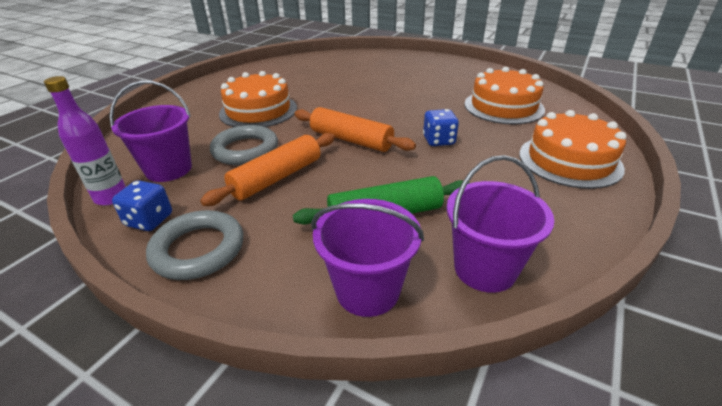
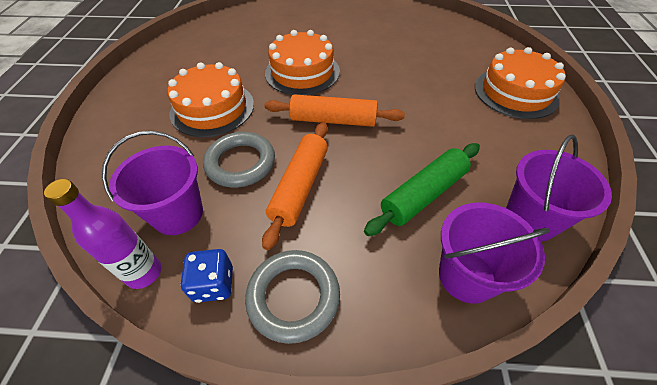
camera: 25 degrees left, 15 degrees up
blue dice [423,109,459,146] -> none
orange cake [464,67,545,124] -> orange cake moved to [265,30,340,95]

